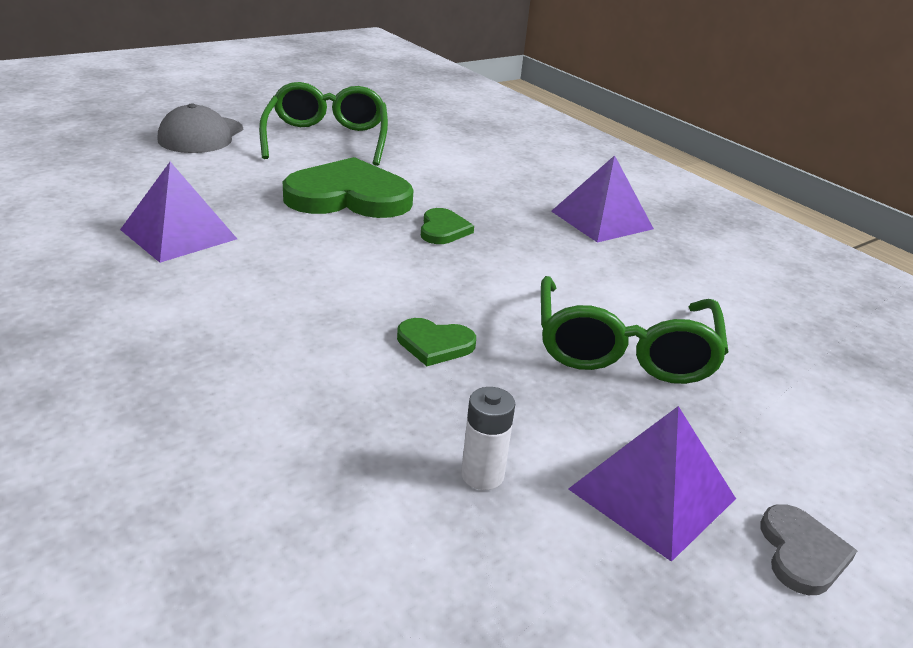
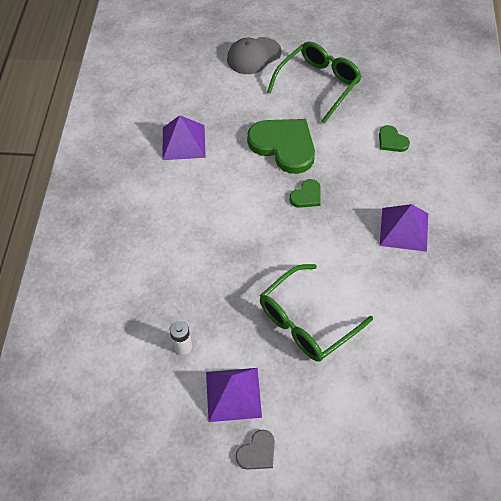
camera: 45 degrees right, 25 degrees up
green heart [397,318,476,366] -> green heart moved to [379,125,410,152]

